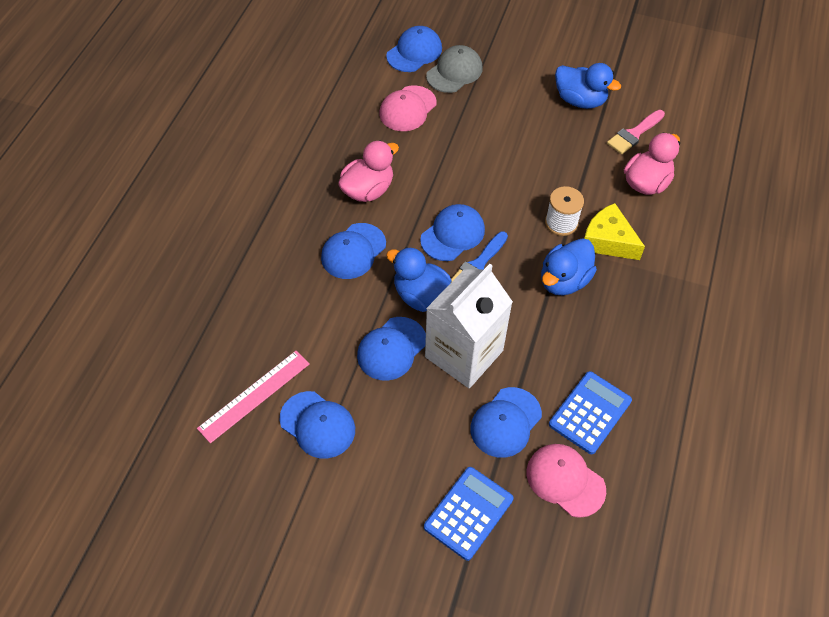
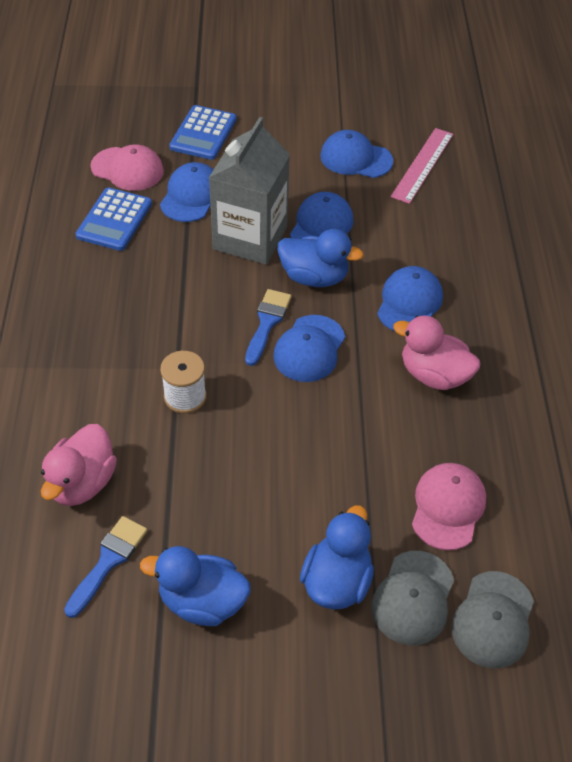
camera: 160 degrees right, 5 degrees down
pink duck [338,140,399,202] -> pink duck turned 90 degrees clockwise [393,316,480,390]
blue cap [386,26,442,72] -> grey cap [451,571,534,668]
white carton [425,264,513,388] -> grey carton [209,117,290,265]
blue duck [541,238,597,295] -> blue duck moved to [300,505,374,609]
yellow cheese [584,203,645,260] -> none
pink brush [607,110,665,154] -> blue brush [64,516,148,618]

